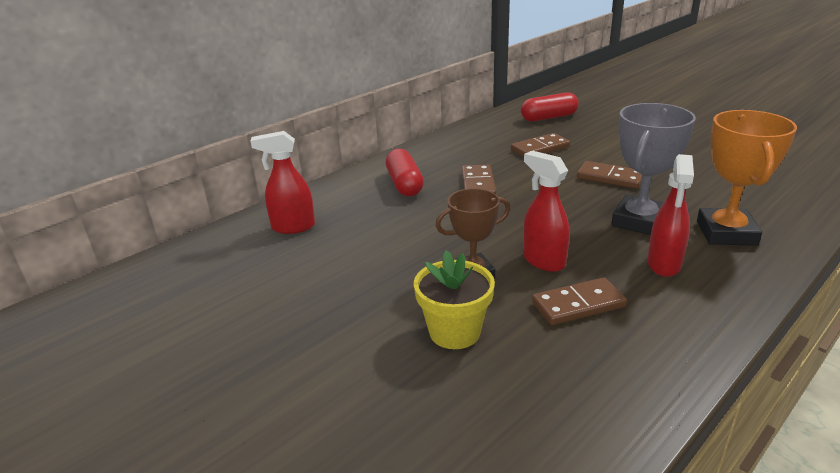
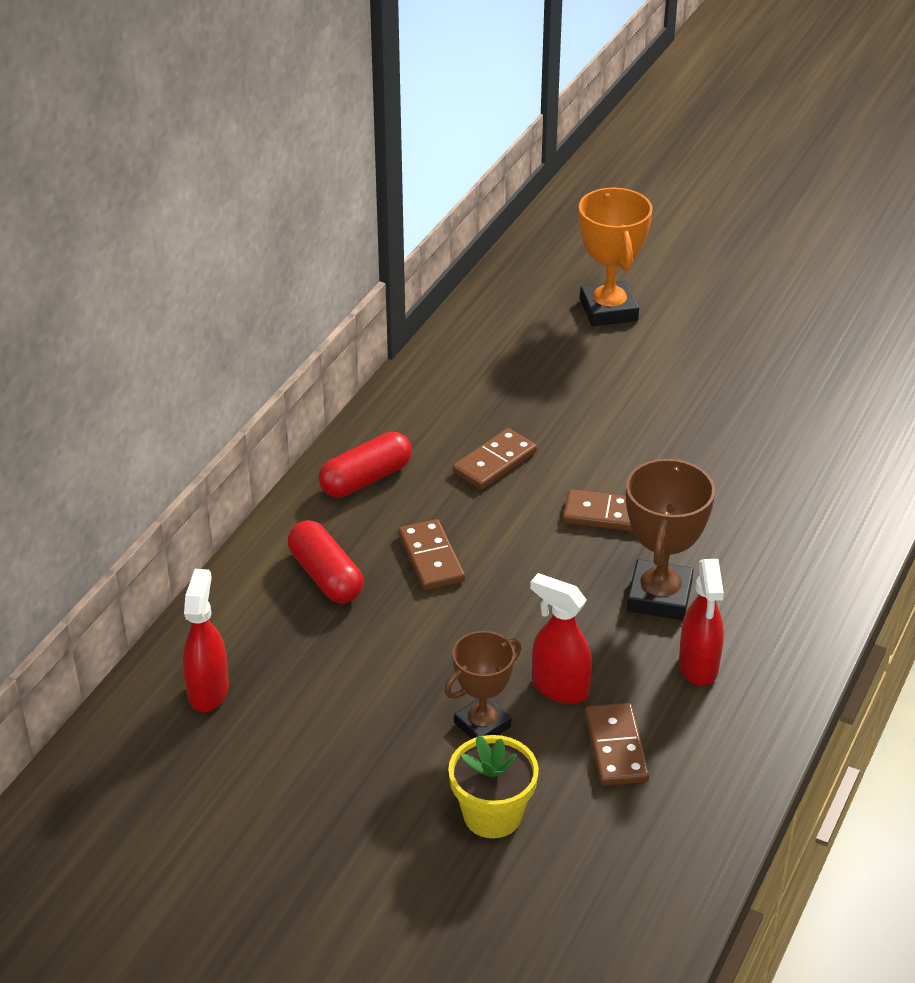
camera: 20 degrees left, 10 degrees up
red spray bottle [251,131,315,234] -> red spray bottle turned 120 degrees clockwise [183,569,229,712]
red capsule [521,92,579,122] -> red capsule moved to [318,432,412,497]
brown domino [532,278,627,325] -> brown domino turned 60 degrees counterclockwise [585,703,649,786]
grey trophy [611,103,696,235] -> brown trophy [626,458,715,620]
orange trophy [697,110,797,246] -> orange trophy moved to [579,188,653,326]

